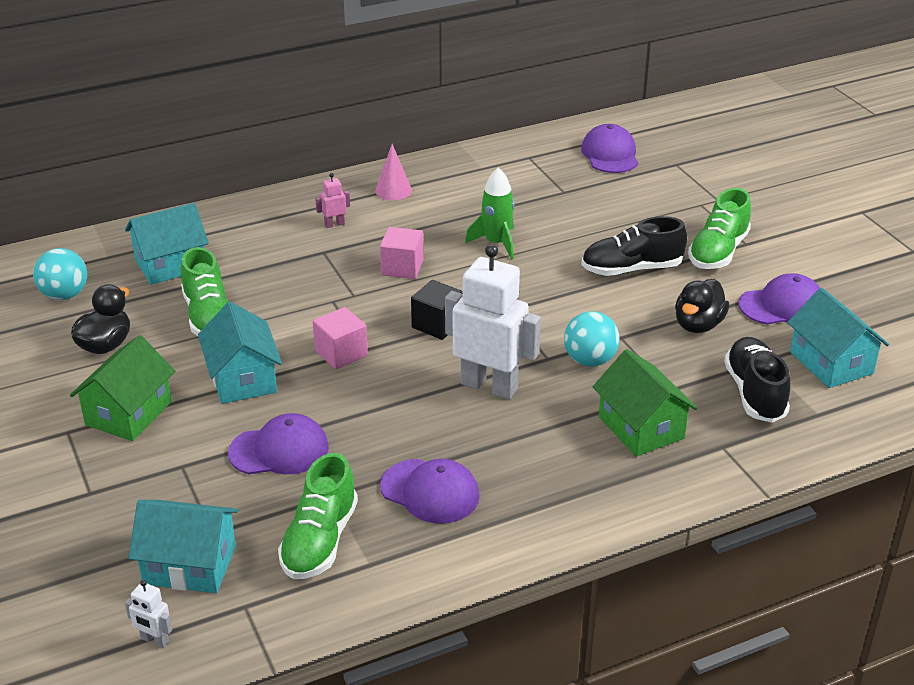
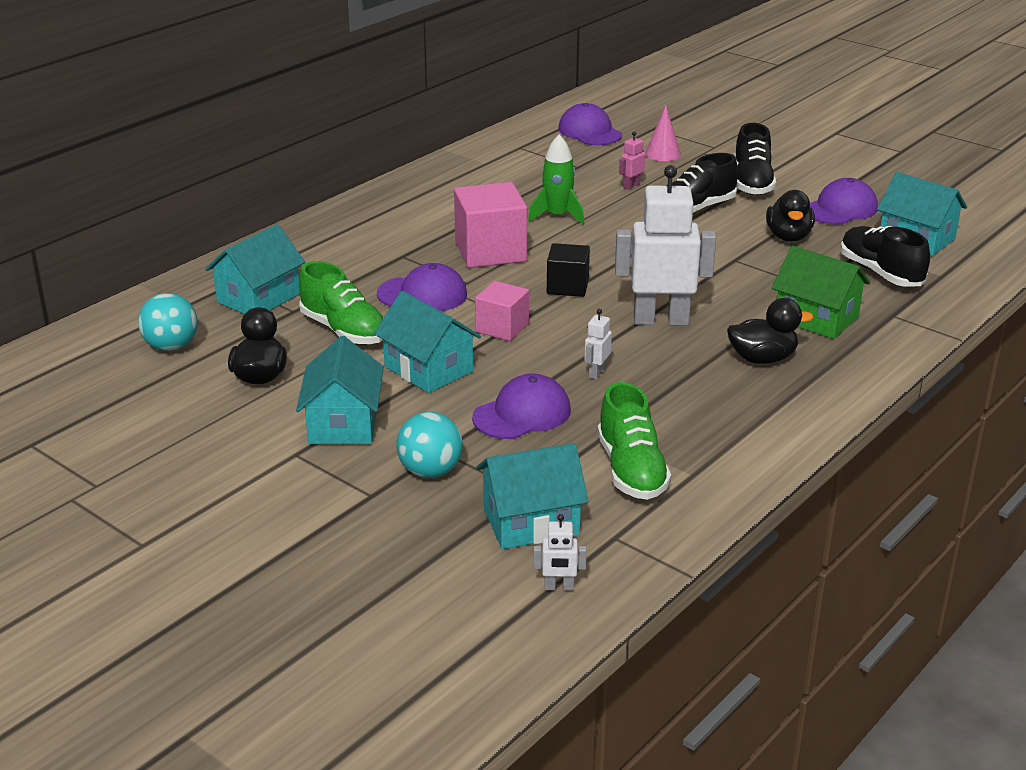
camera: 25 degrees left, 5 degrees down
green house [70,335,175,441] -> turquoise house [296,336,384,444]
pink robot [315,173,350,228] -> pink robot moved to [619,131,645,190]
pink cone [375,144,412,200] -> pink cone moved to [645,105,681,161]
pink cube [380,227,424,279] -> pink cube [454,182,527,268], size x1.66
purple cap [380,459,480,524] -> purple cap moved to [377,263,467,311]
turquoise ball [564,311,620,367] -> turquoise ball moved to [396,412,463,478]
green shoe [688,188,751,269] -> black shoe [734,123,776,195]
none -> white robot [584,309,612,379]
none -> black duck [727,298,814,364]

